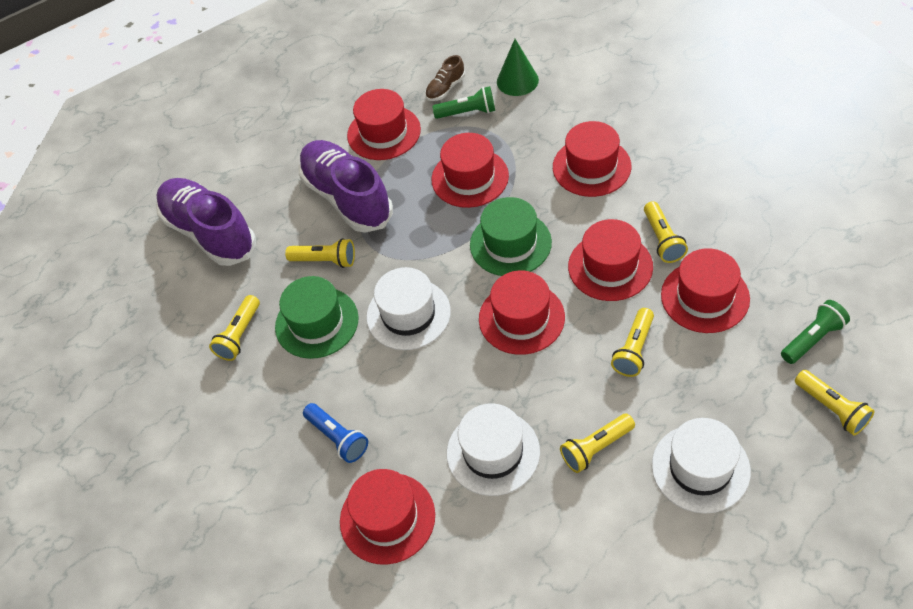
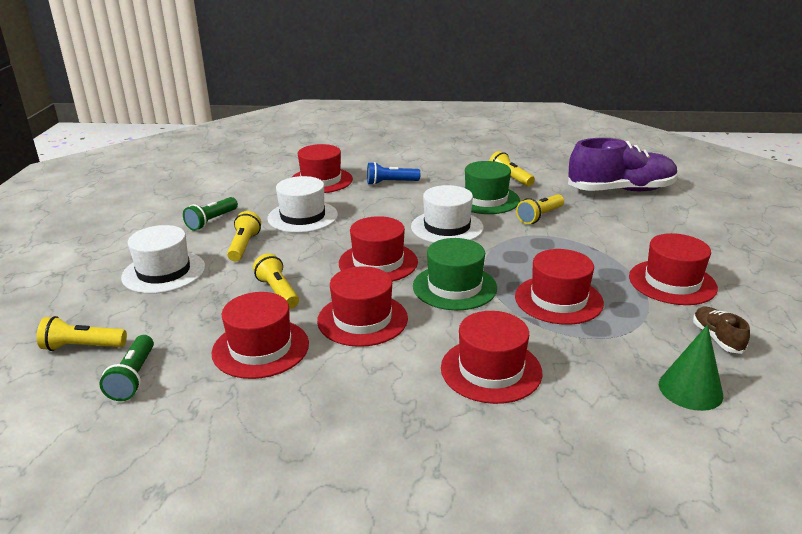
camera: 120 degrees right, 25 degrees down
purple shoe [299,140,393,233] -> none
green flashlight [432,86,495,119] -> green flashlight moved to [183,197,238,231]
yellow flashlight [644,201,688,263] -> none

